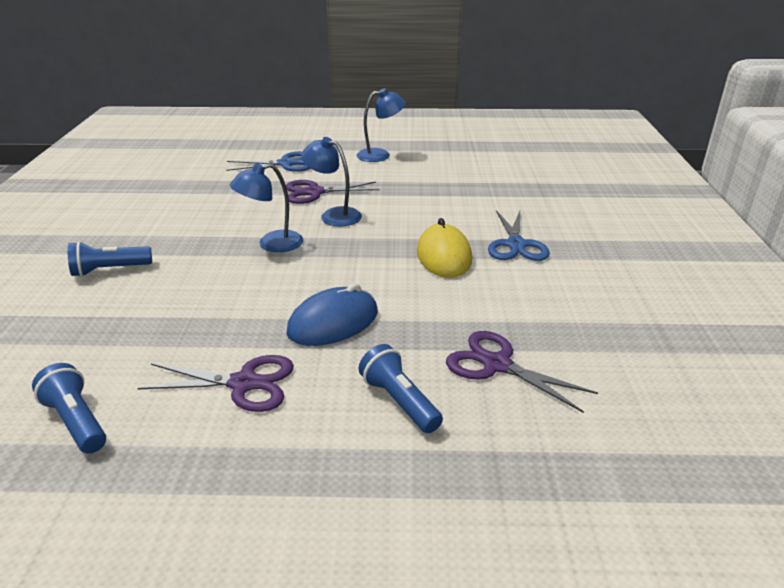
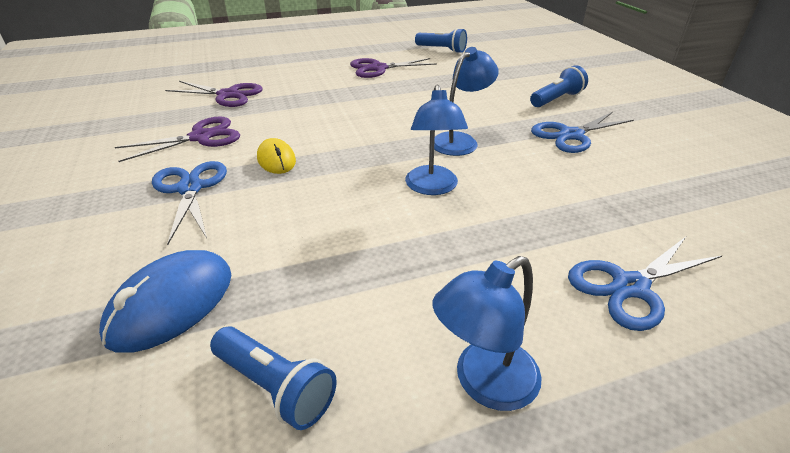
camera: 160 degrees right, 5 degrees up
purple scissors [286,180,380,204] -> purple scissors moved to [115,117,240,162]
blue mouse [286,283,378,346] -> blue mouse moved to [99,250,231,353]
blue lamp [301,137,362,227] -> blue lamp turned 75 degrees clockwise [405,85,468,195]
blue flashlight [359,344,443,433] -> blue flashlight moved to [210,326,337,430]
yellow mouse [417,218,472,278] -> yellow mouse [257,138,296,174], size x0.62
none -> blue scissors [531,112,634,153]

